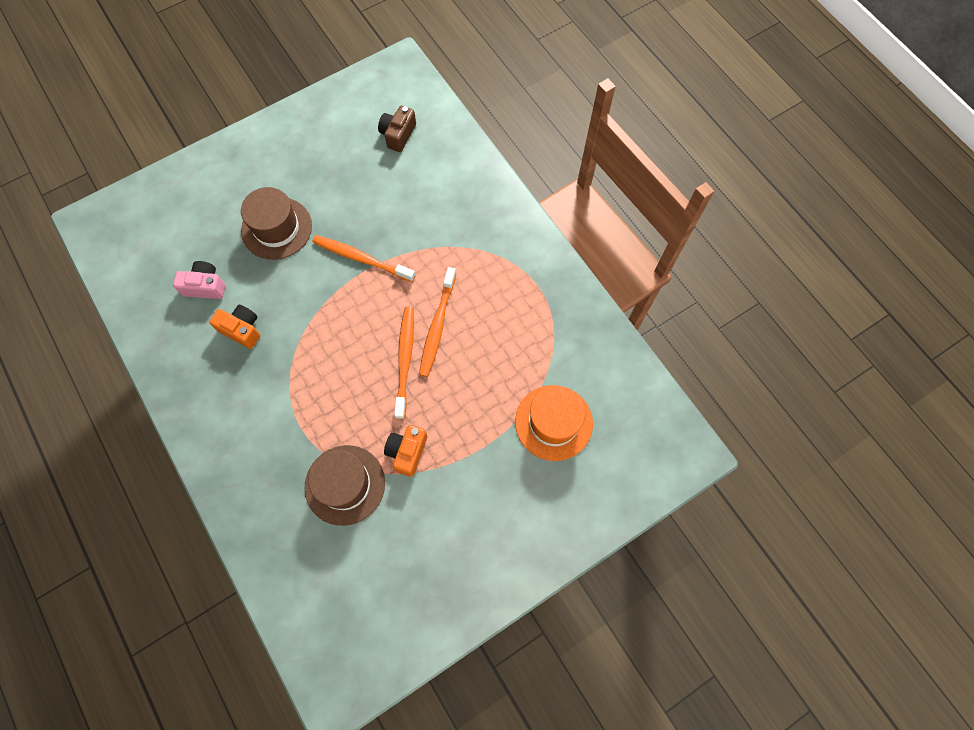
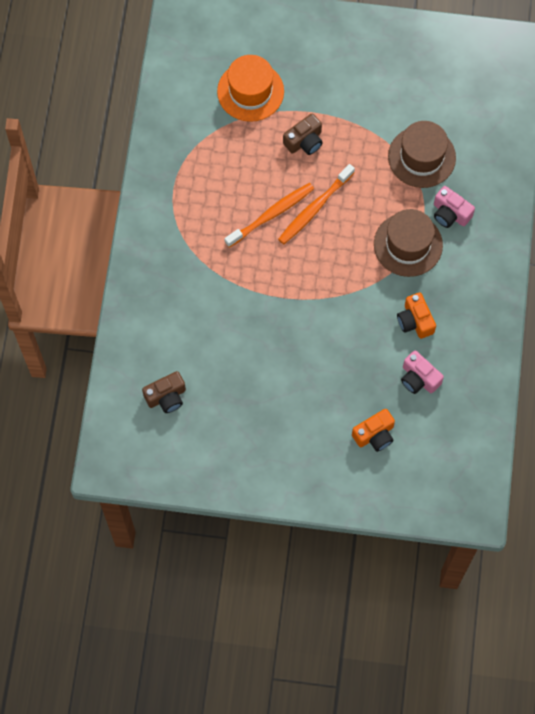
camera: 140 degrees left, 0 degrees up
brown hat [241,187,312,260] -> brown hat moved to [374,209,443,277]
orange toothbrush [312,235,416,282] -> none
orange camera [384,425,427,477] -> orange camera moved to [352,409,395,452]
none -> brown camera [283,113,323,155]
none -> pink camera [434,186,475,228]

